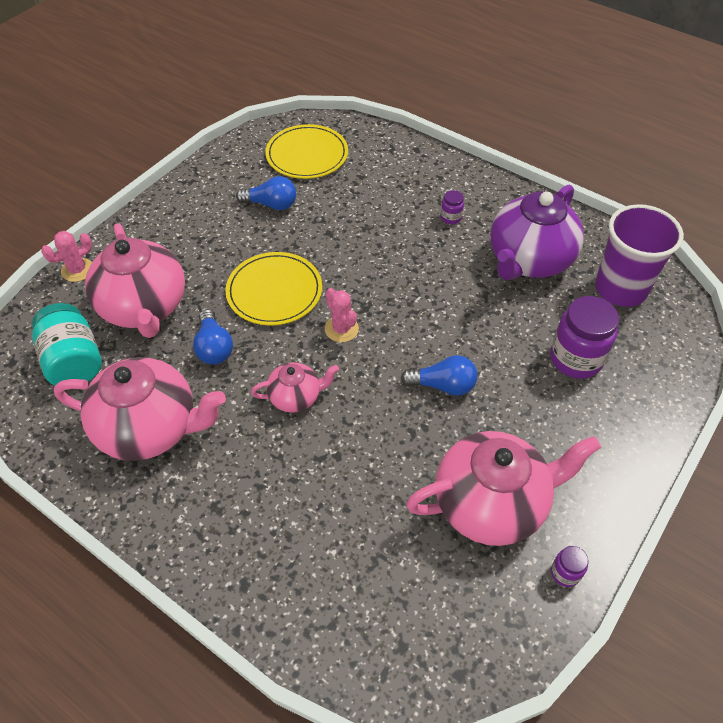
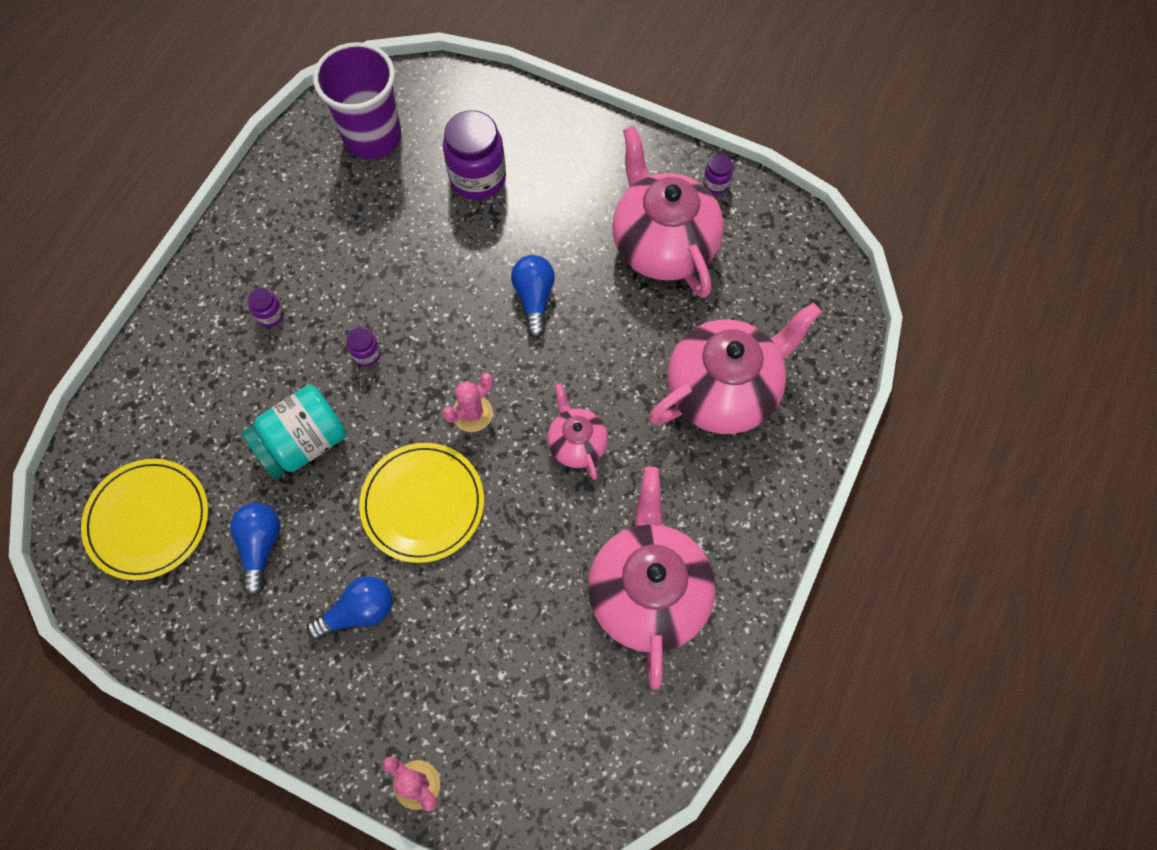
camera: 100 degrees left, 15 degrees up
turquoise jar [32,303,102,385] -> turquoise jar moved to [242,385,346,479]
pink teapot [85,223,185,338] -> pink teapot moved to [649,303,821,434]
blue light bulb [193,309,233,364] -> blue light bulb moved to [306,576,393,640]
purple teapot [490,185,584,280] -> none
none -> purple jar [347,327,381,366]

